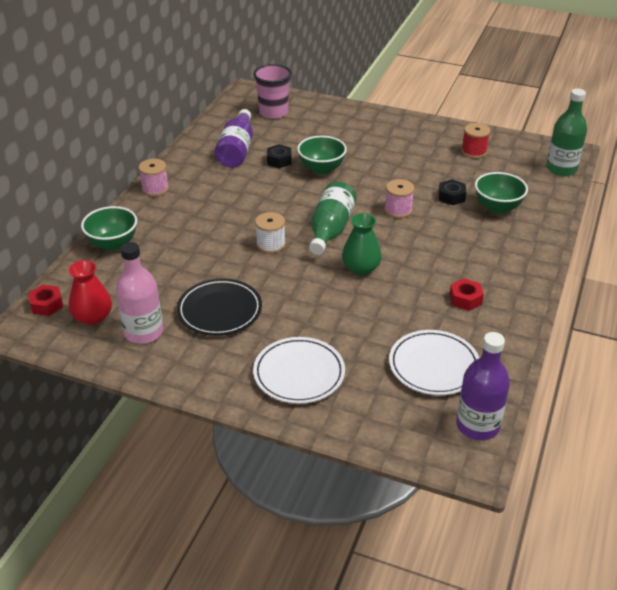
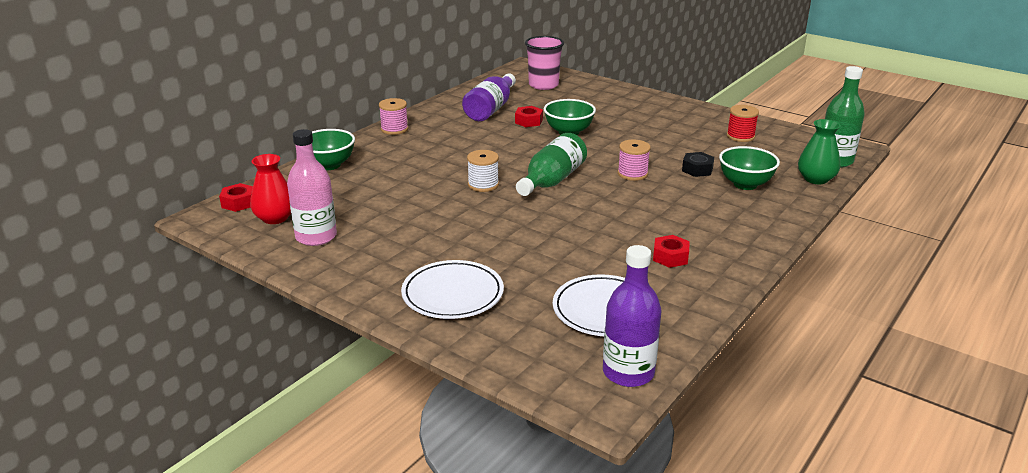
camera: 15 degrees right, 10 degrees down
black plate [177,278,262,336] -> none
black nut [267,144,292,168] -> red nut [515,106,543,127]
green vase [342,213,382,275] -> green vase moved to [798,119,841,184]

